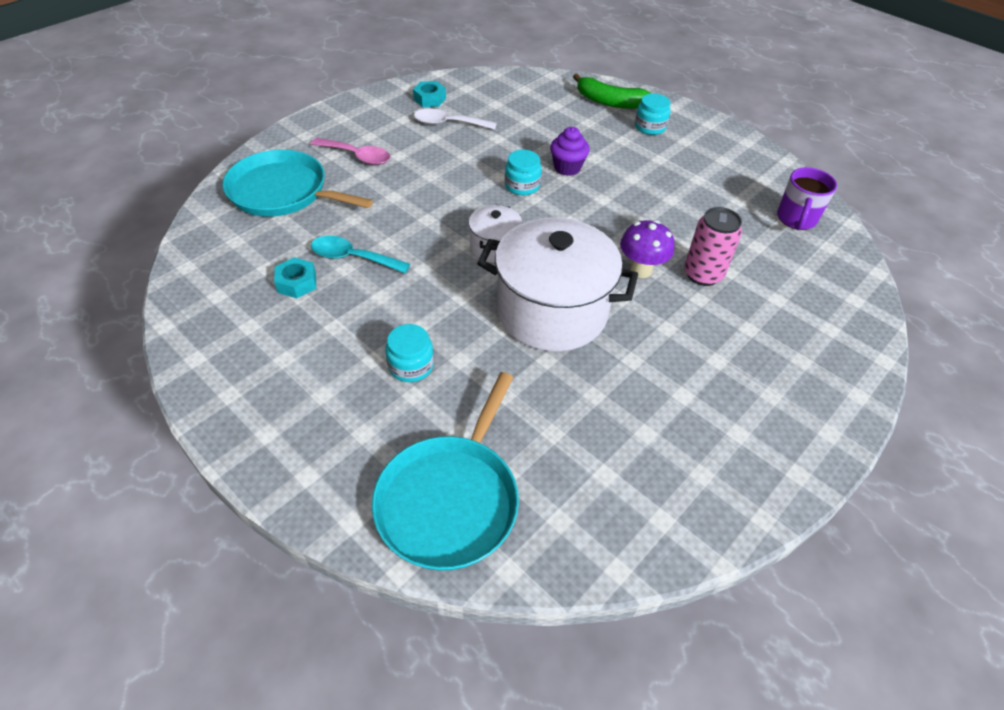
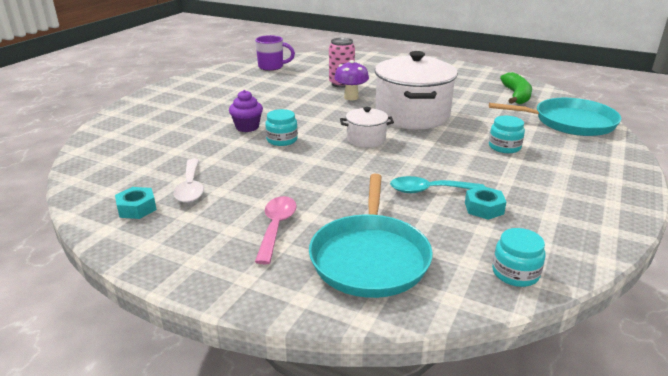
camera: 105 degrees left, 20 degrees down
turquoise spoon [311,236,410,273] -> turquoise spoon turned 90 degrees clockwise [390,176,484,193]
green banana [573,74,652,109] -> green banana moved to [500,72,532,104]
turquoise jar [635,93,671,135] -> turquoise jar moved to [492,228,546,287]

